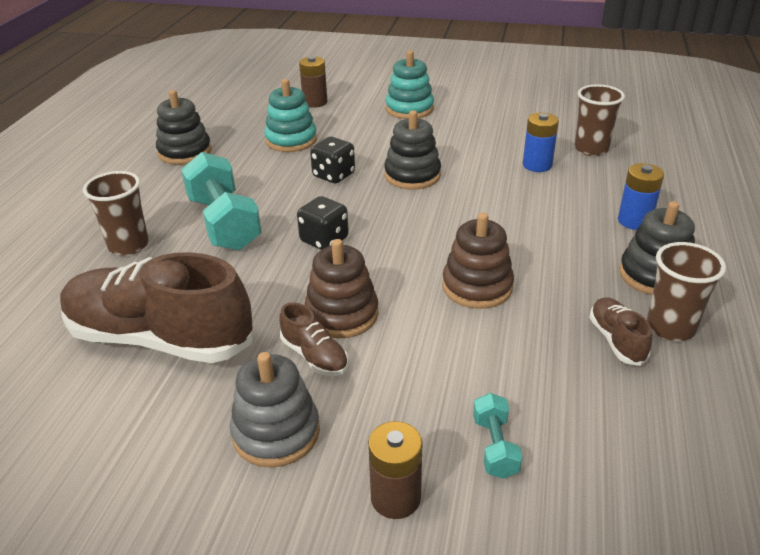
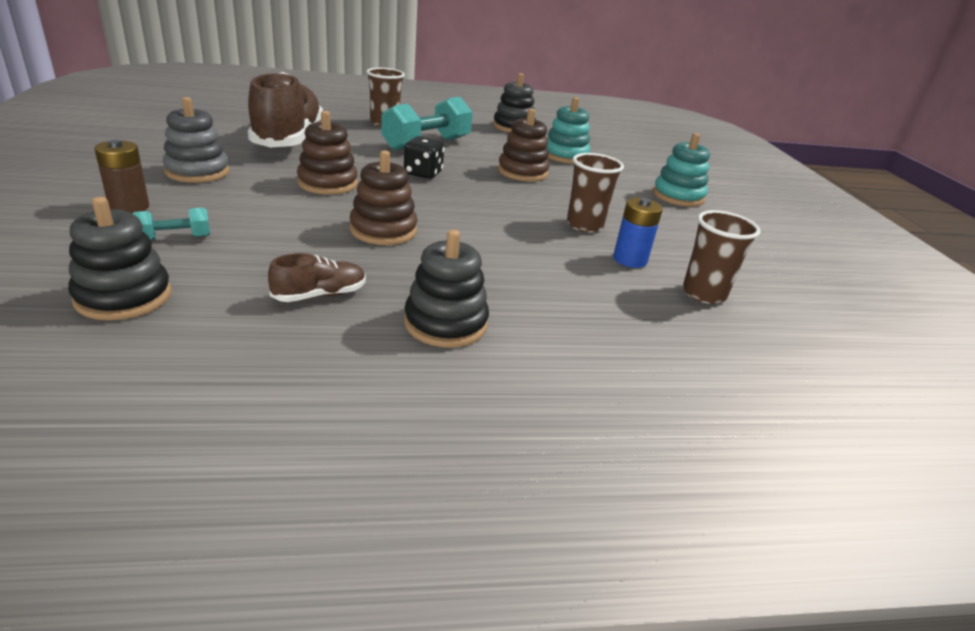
camera: 65 degrees right, 5 degrees down
brown shoe [279,302,349,376] -> none
brown battery [299,56,327,108] -> none
black dice [310,137,355,183] -> brown stacking toy [498,109,550,181]
black stacking toy [384,110,441,190] -> black stacking toy moved to [68,197,171,320]
blue battery [618,163,664,230] -> none
brown cup [647,242,726,341] -> brown cup moved to [567,153,624,232]

